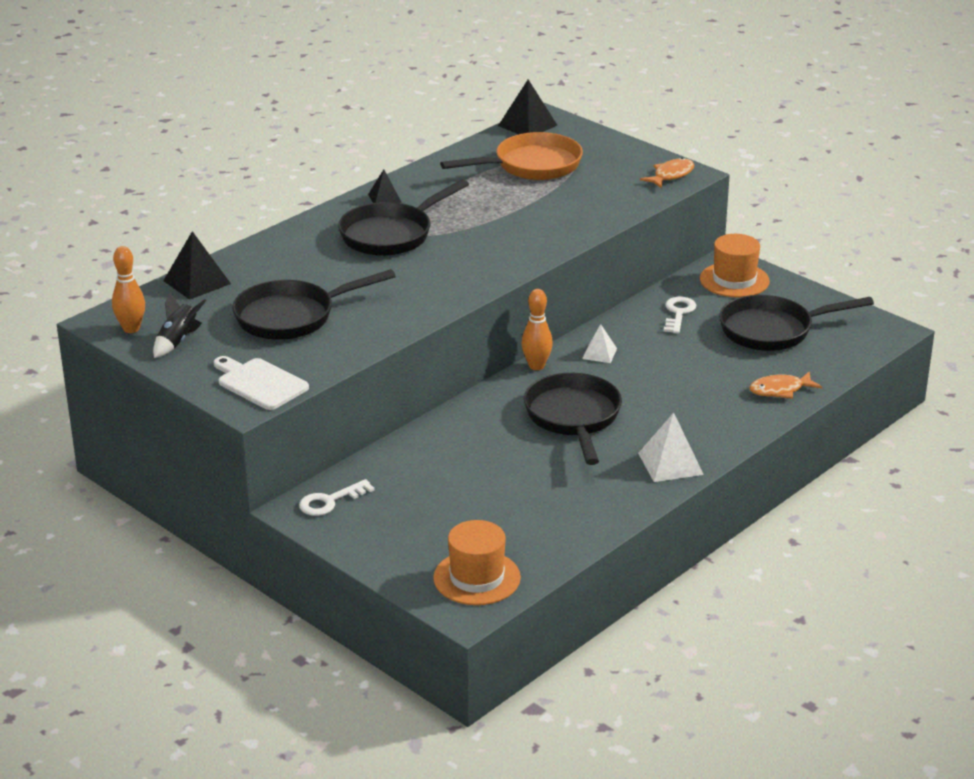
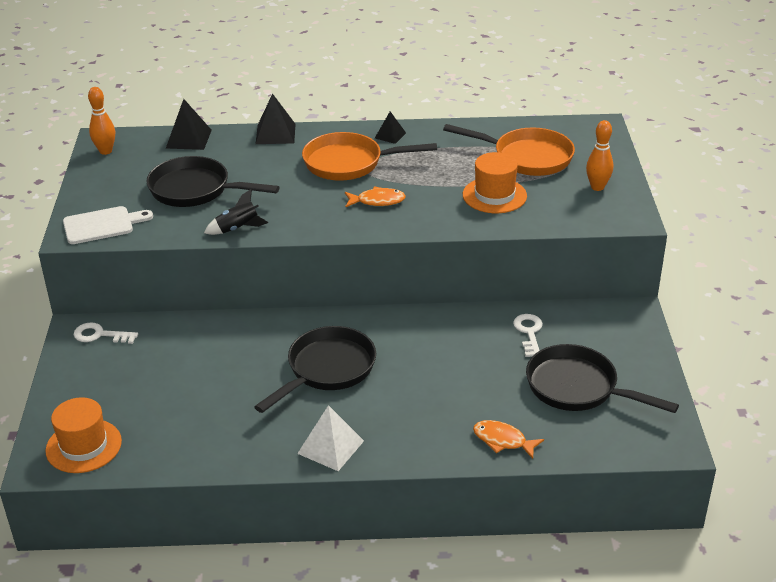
camera: 45 degrees right, 5 degrees up
black rocket [153,293,206,358] -> black rocket moved to [204,189,268,235]
white cutting board [214,356,309,410] -> white cutting board turned 75 degrees clockwise [63,206,153,244]
black pan [338,179,469,256] -> orange pan [302,132,437,181]
black pyramid [498,80,557,134] -> black pyramid moved to [256,93,296,144]
orange bowling pin [521,289,553,370] -> orange bowling pin moved to [586,120,613,191]
white pyramid [582,324,617,363] -> none
orange fish [640,158,694,188] -> orange fish moved to [345,186,406,207]
white key [664,297,696,334] -> white key turned 60 degrees counterclockwise [513,314,543,357]
orange hat [700,234,770,297] -> orange hat moved to [463,152,527,213]

